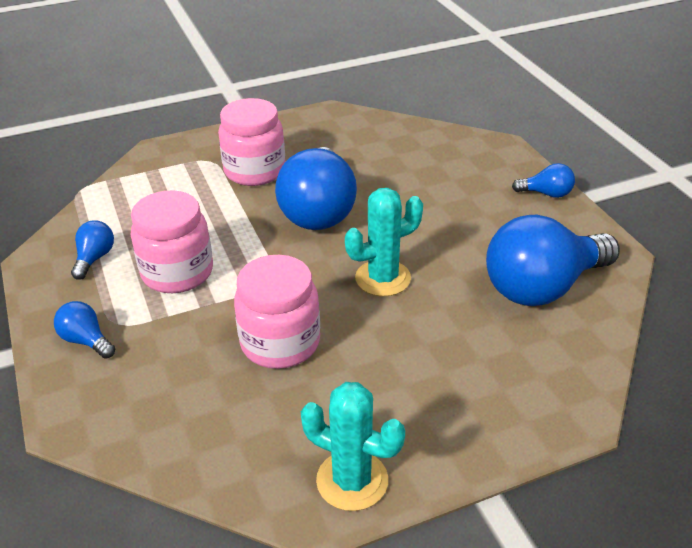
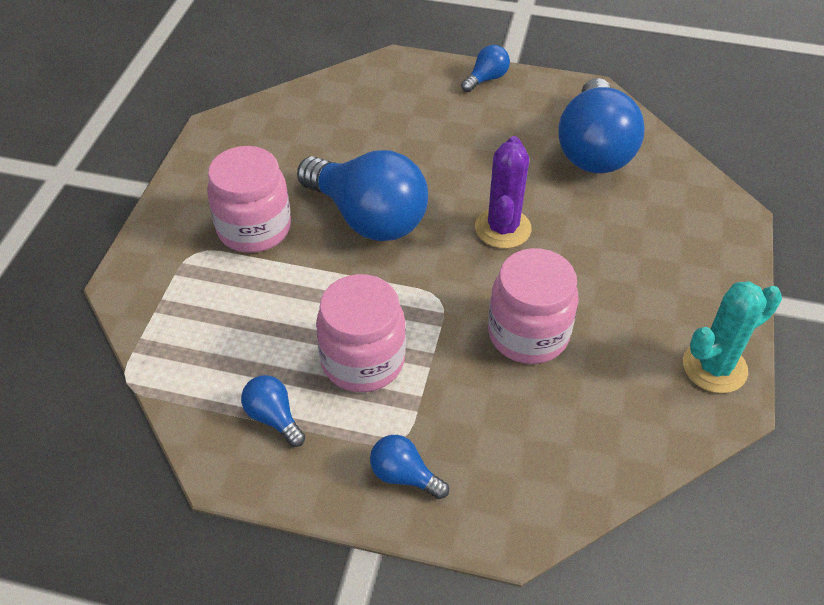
camera: 55 degrees left, 10 degrees up
blue light bulb [54,301,115,359] -> blue light bulb turned 45 degrees clockwise [370,435,449,499]
turquoise cactus [345,188,423,296] -> purple cactus [475,136,532,249]

